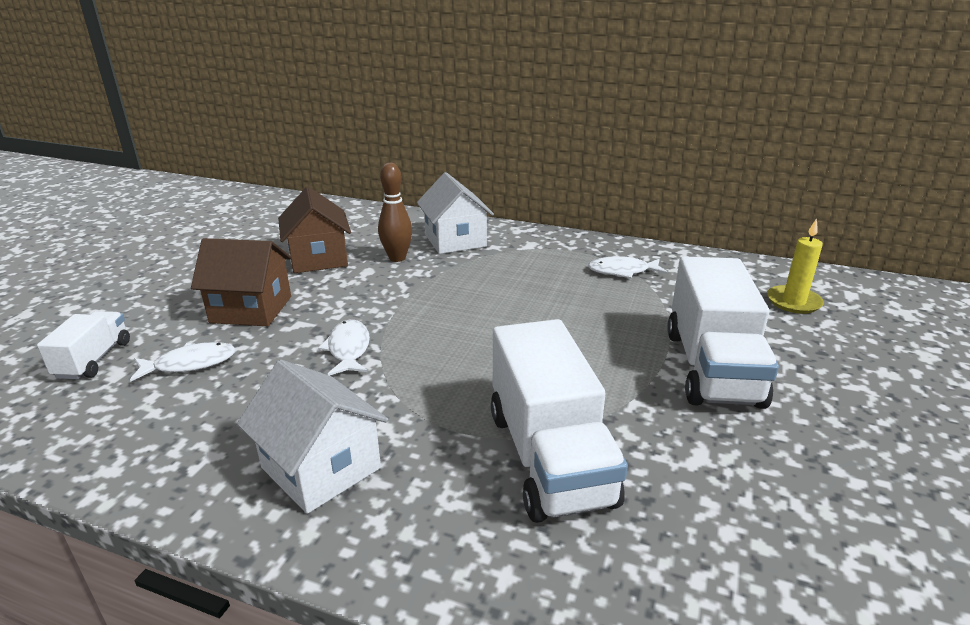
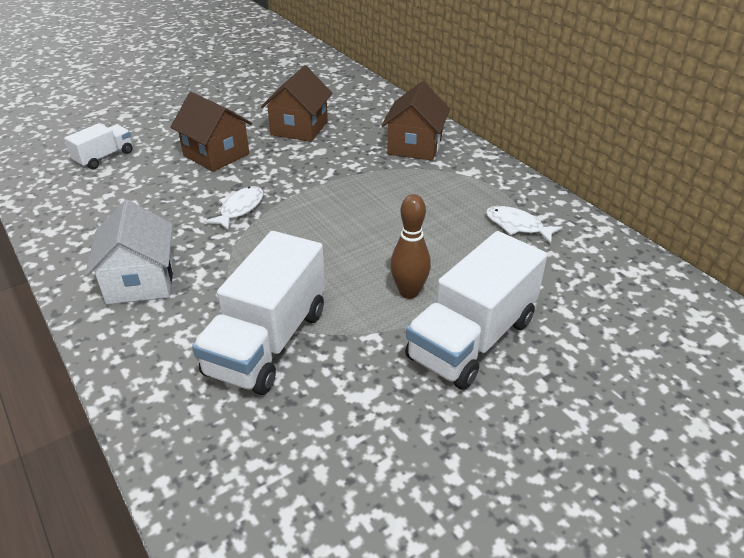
camera: 35 degrees right, 10 degrees up
white fish [130,342,236,382] -> none
brown bowling pin [378,163,412,262] -> brown bowling pin moved to [390,194,431,299]
white house [417,172,494,254] -> brown house [381,81,450,161]
yellow candle [767,218,824,314] -> none

